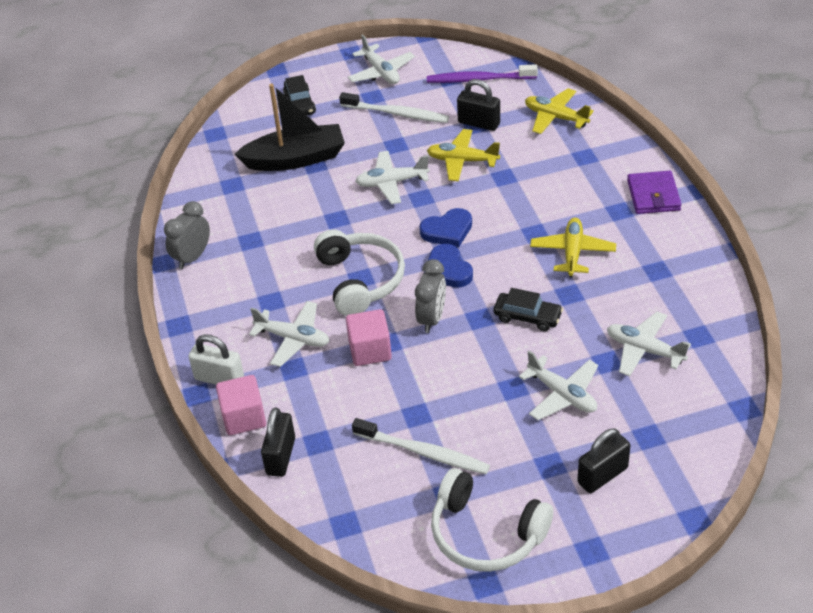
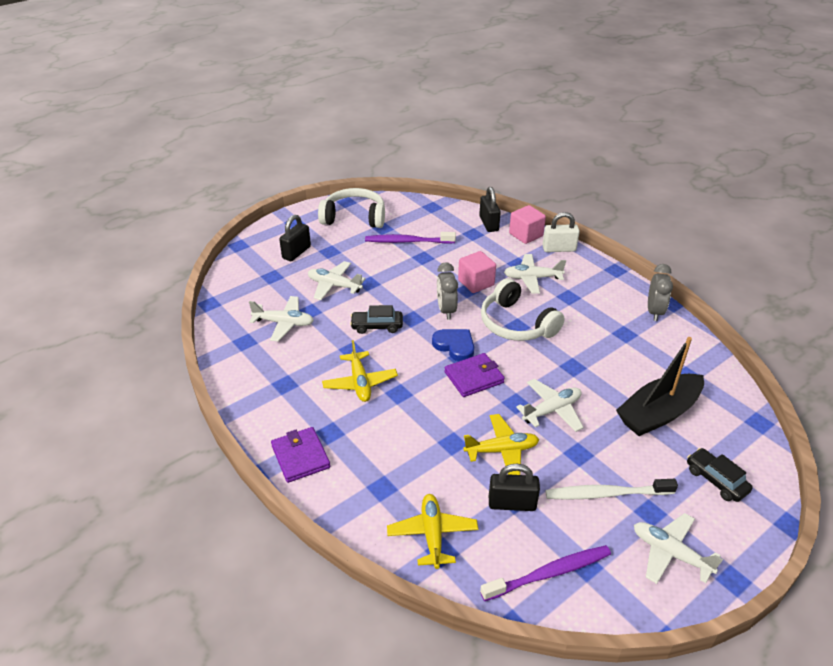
camera: 155 degrees right, 5 degrees down
white toothbrush [352,418,490,474] -> purple toothbrush [365,232,456,244]
blue heart [419,208,472,247] -> purple wallet [444,353,505,397]
yellow plane [525,88,594,134] -> yellow plane turned 105 degrees counterclockwise [387,494,478,569]

